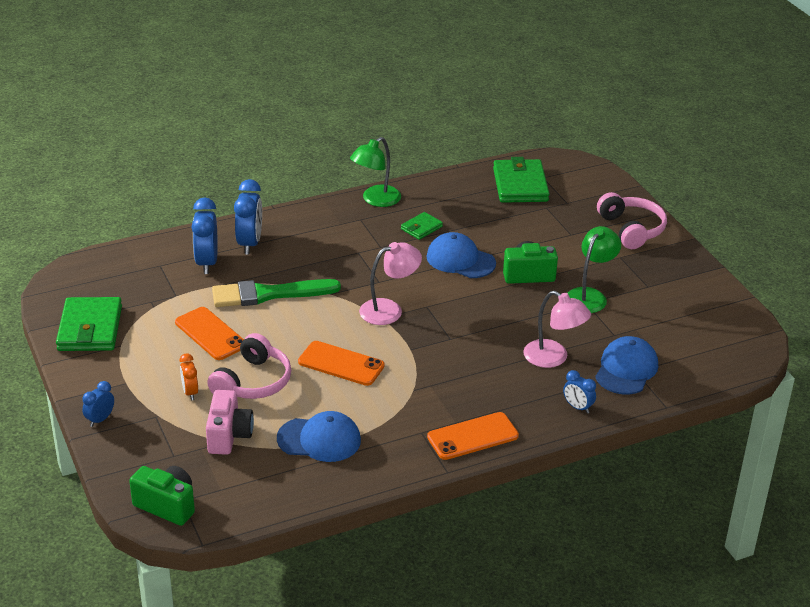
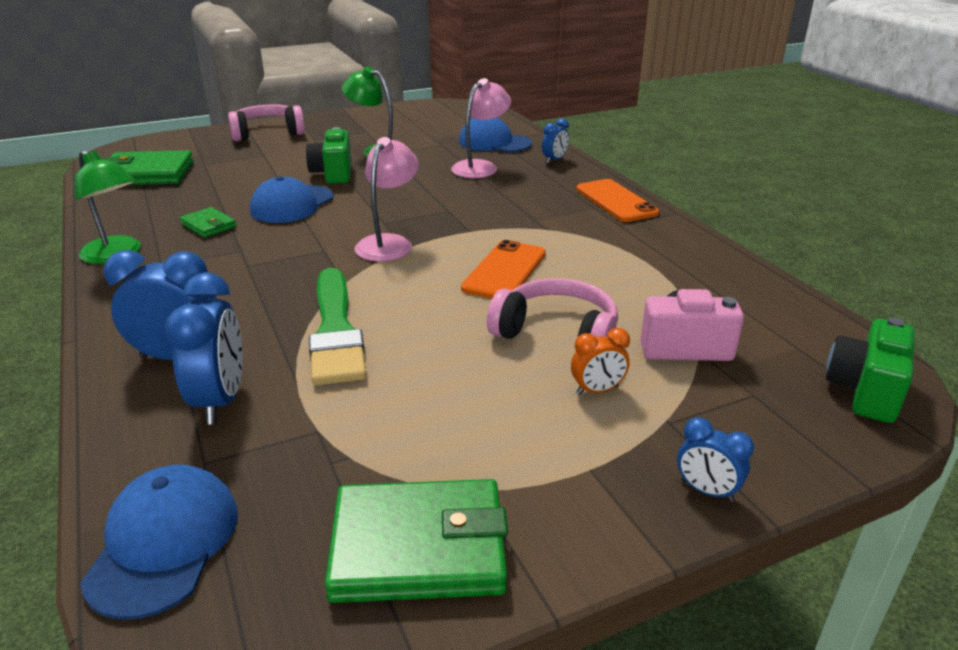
camera: 90 degrees left, 5 degrees down
orange phone [175,307,244,360] -> none
blue clock [192,197,218,274] -> blue clock turned 90 degrees counterclockwise [165,272,243,424]
blue cap [277,411,361,462] -> blue cap moved to [80,465,238,620]
pink lamp [359,242,422,325] -> pink lamp turned 45 degrees clockwise [355,137,419,262]

